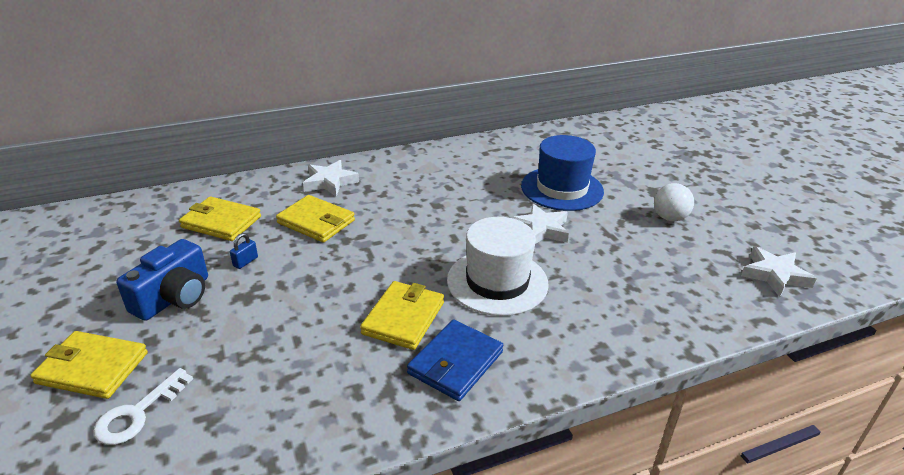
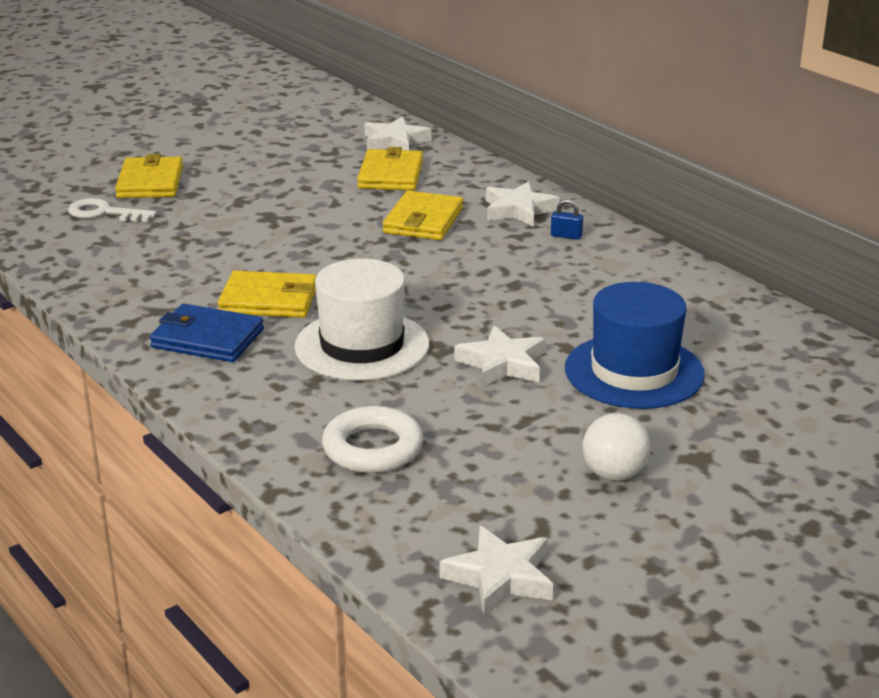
camera: 75 degrees right, 5 degrees down
blue camera [116,239,208,321] -> none
blue padlock [230,233,258,269] -> blue padlock moved to [551,199,583,240]
none -> white ring [322,406,423,473]
none -> white star [365,117,431,150]

